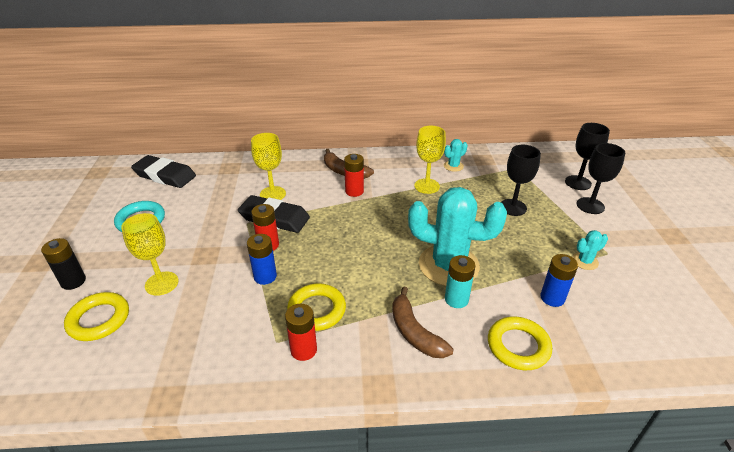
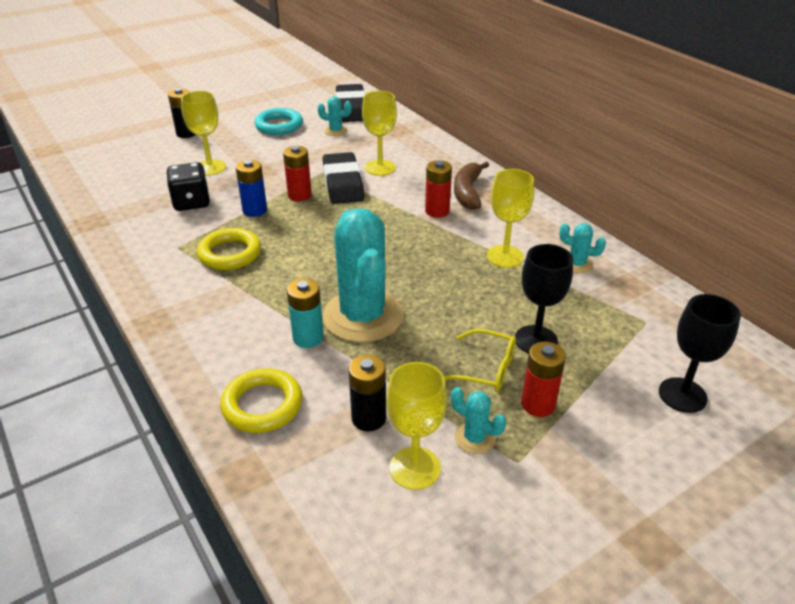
camera: 60 degrees right, 0 degrees up
yellow ring [64,292,129,341] -> none
red battery [285,304,317,361] -> red battery moved to [521,342,566,417]
brown banana [392,287,454,358] -> none
blue battery [540,254,578,307] -> black battery [349,355,386,431]
black goblet [577,143,625,214] -> none
none -> black dice [167,162,210,211]
none -> turquoise cactus [318,96,352,136]
none -> yellow goblet [386,362,447,490]
none -> yellow glasses [444,329,516,392]

